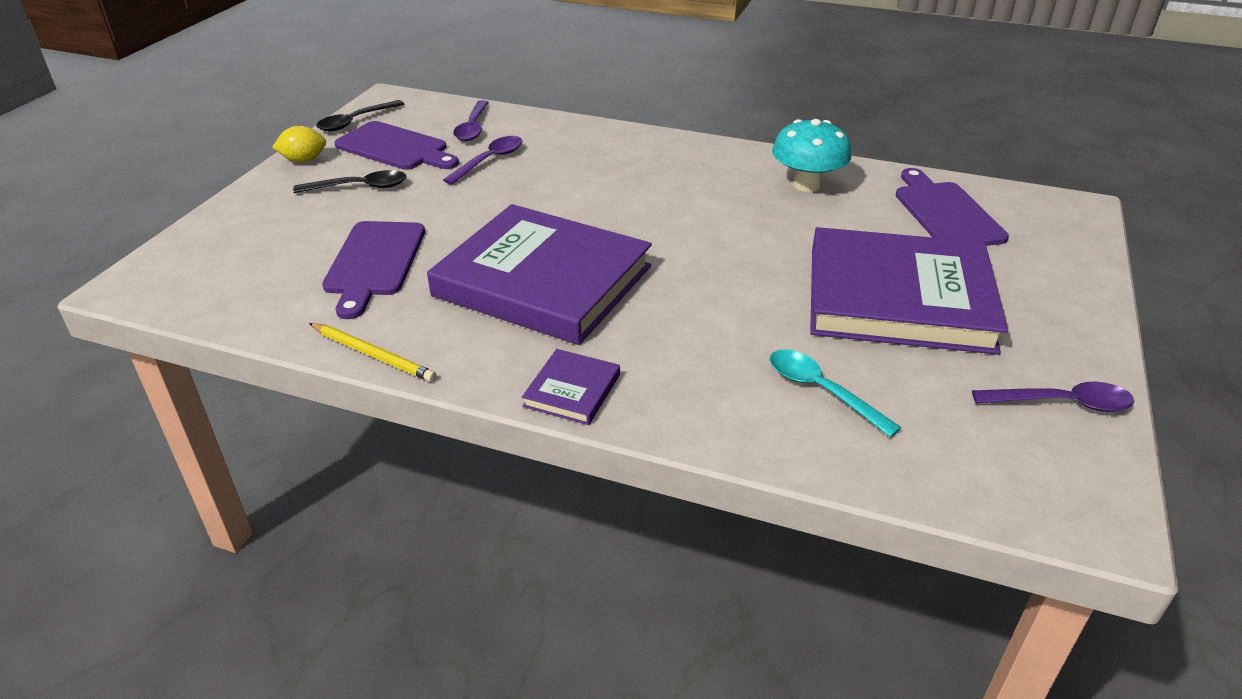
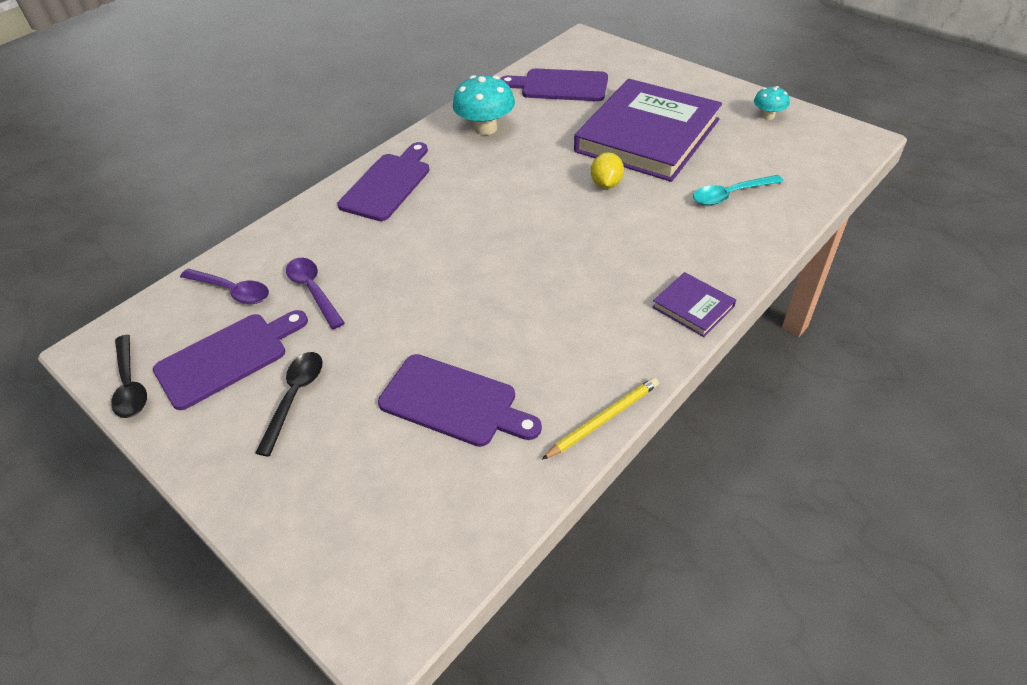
camera: 65 degrees left, 10 degrees up
yellow lemon [272,126,326,163] -> yellow lemon moved to [591,152,624,189]
purple book [427,204,652,345] -> none
purple spoon [972,382,1134,412] -> turquoise mushroom [754,86,790,120]
none -> purple cutting board [338,142,430,221]

